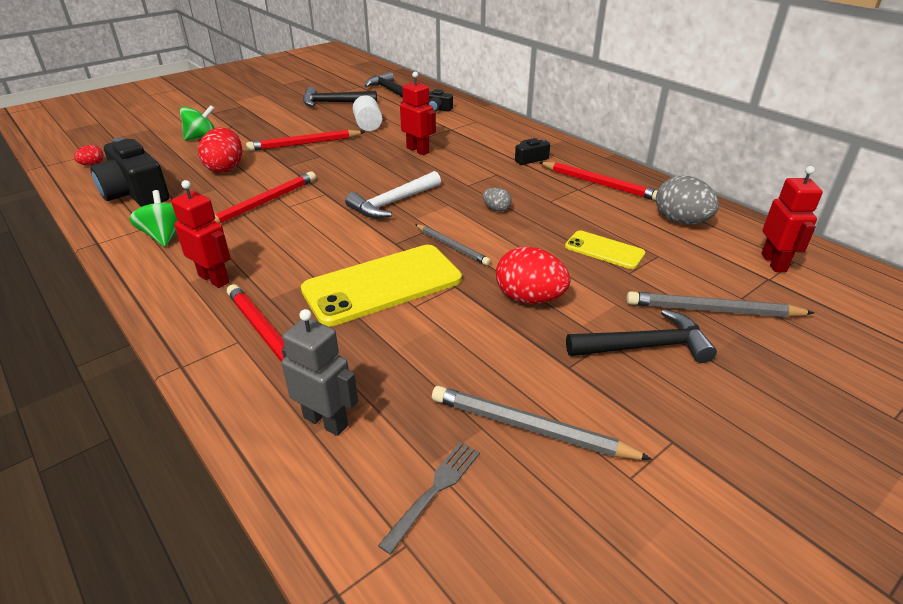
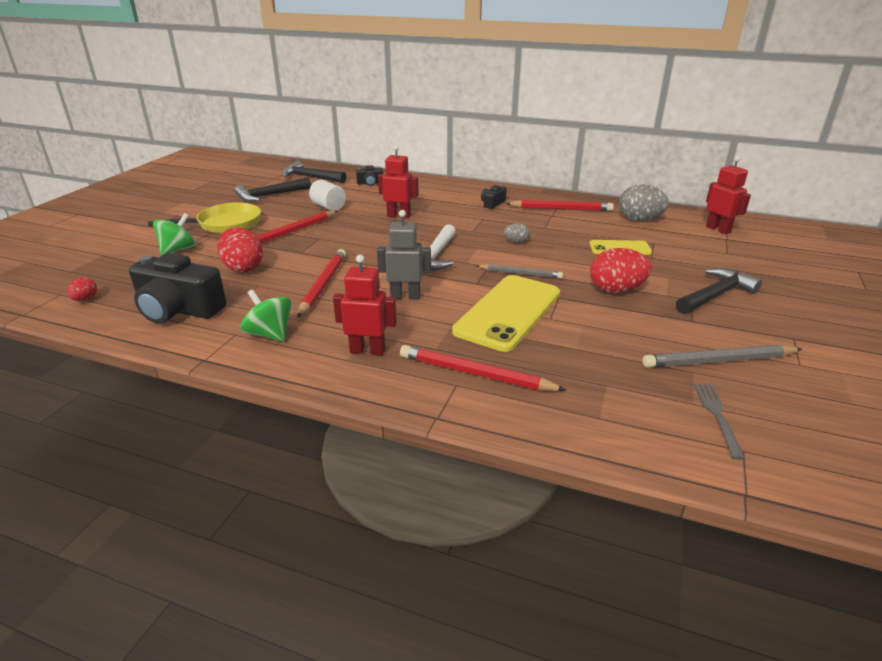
camera: 30 degrees left, 5 degrees down
grey robot [282,309,358,436] -> grey robot moved to [377,210,431,300]
grey pencil [626,291,814,317] -> none
none -> yellow pan [148,202,261,234]

